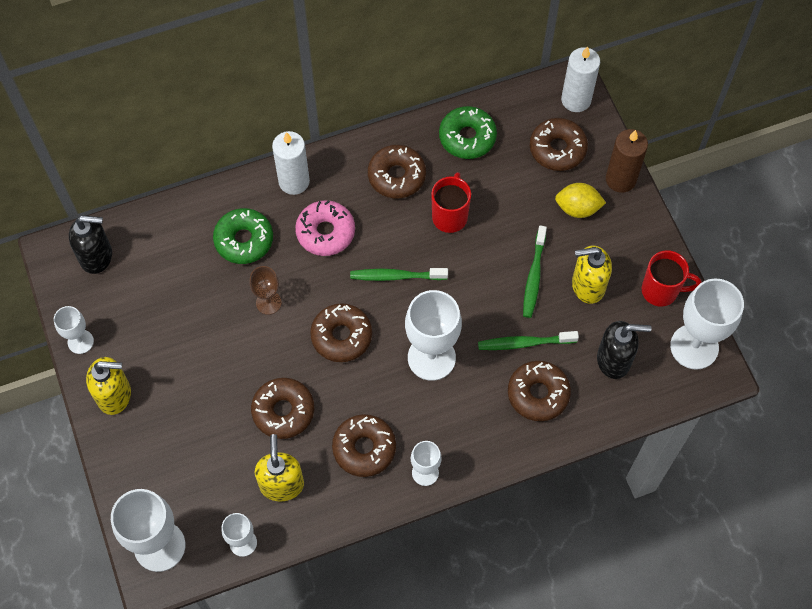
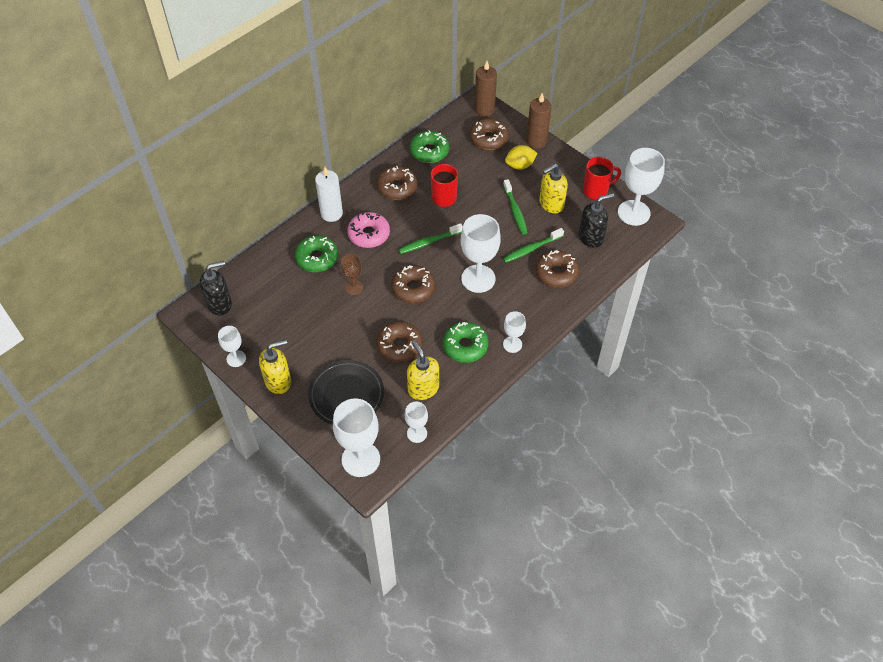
camera: 25 degrees left, 10 degrees down
brown donut [332,414,396,477] -> green donut [443,322,489,363]
white candle [561,46,600,112] -> brown candle [474,61,497,116]
none -> black plate [308,360,384,425]

